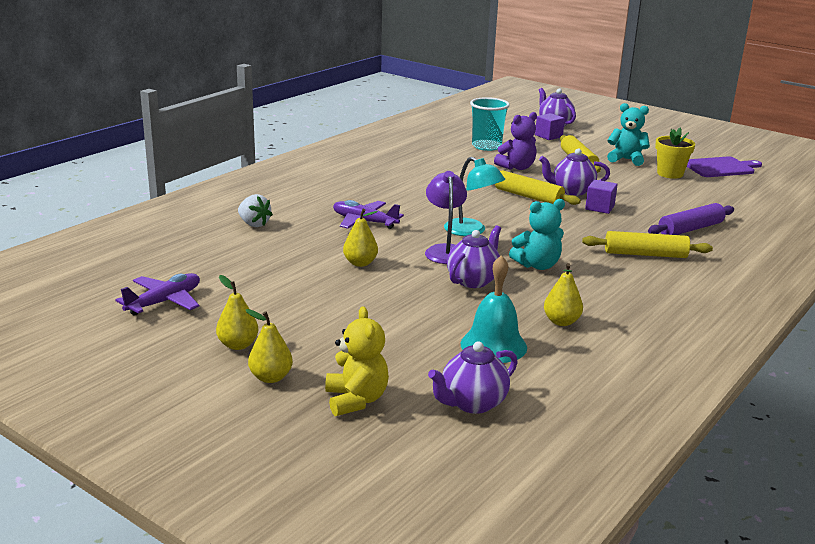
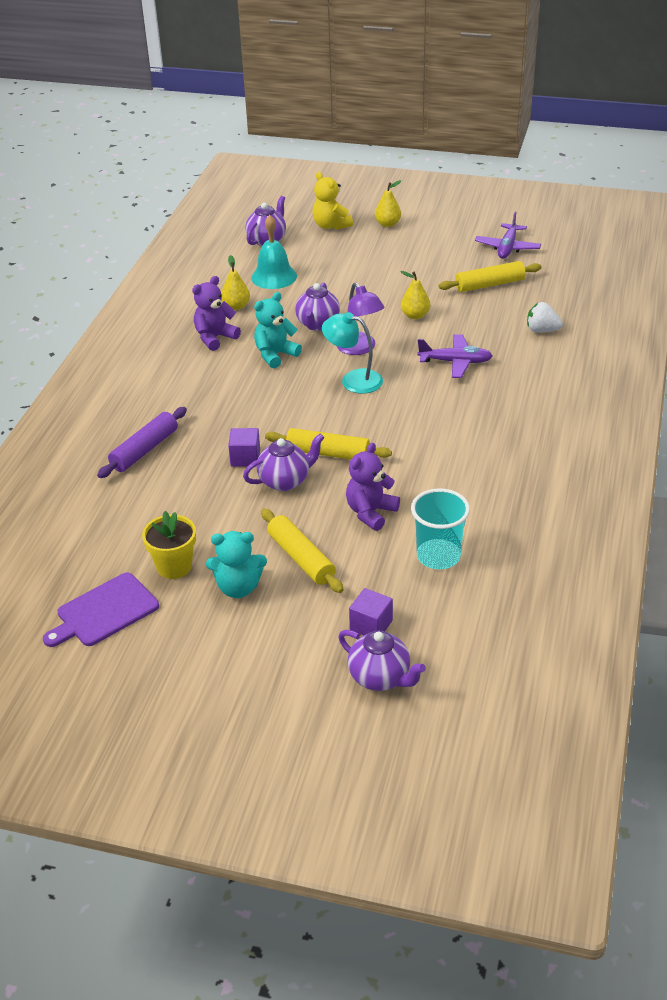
camera: 160 degrees right, 15 degrees up
yellow pear [216,275,258,350] -> none
yellow rolling pin [582,231,713,258] -> yellow rolling pin moved to [438,261,542,292]
none -> purple teddy bear [192,276,241,351]

